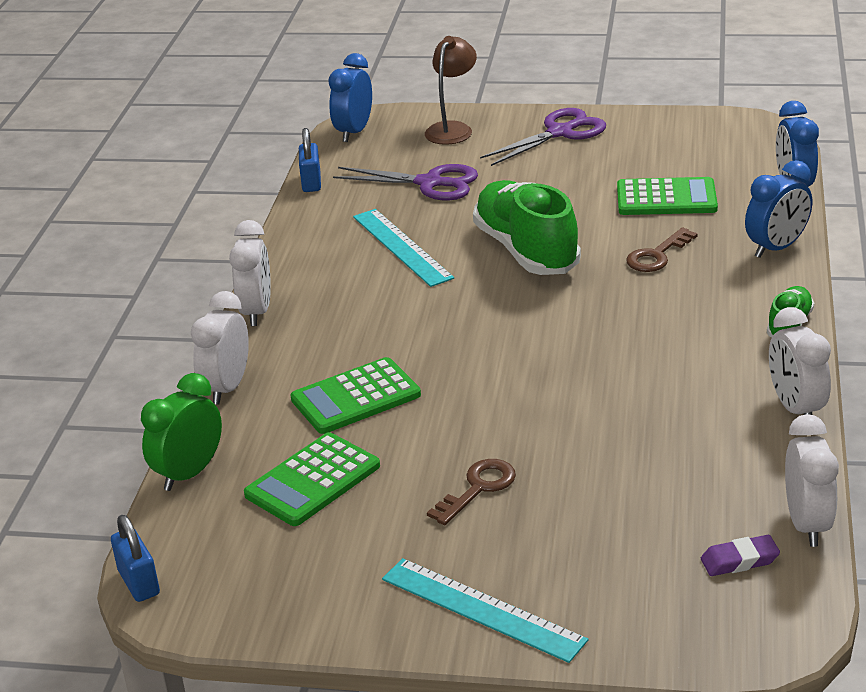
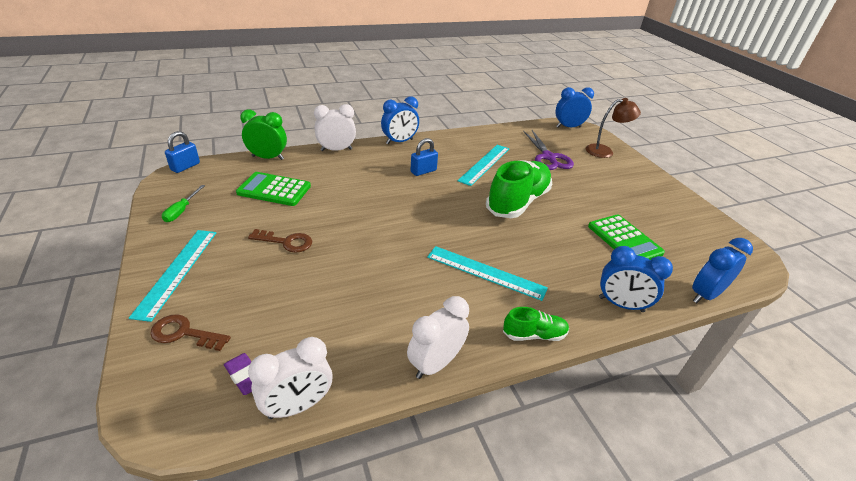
camera: 55 degrees right, 5 degrees up
white clock [229,220,271,326] -> blue clock [381,96,419,144]
green calculator [291,357,421,434] -> none
blue padlock [299,128,321,192] -> blue padlock moved to [411,138,438,176]
purple scissors [480,108,606,166] -> none
brown key [626,227,698,272] -> brown key moved to [150,314,231,351]
none -> green screwdriver [162,185,205,222]
none -> turquoise ruler [427,246,548,301]

